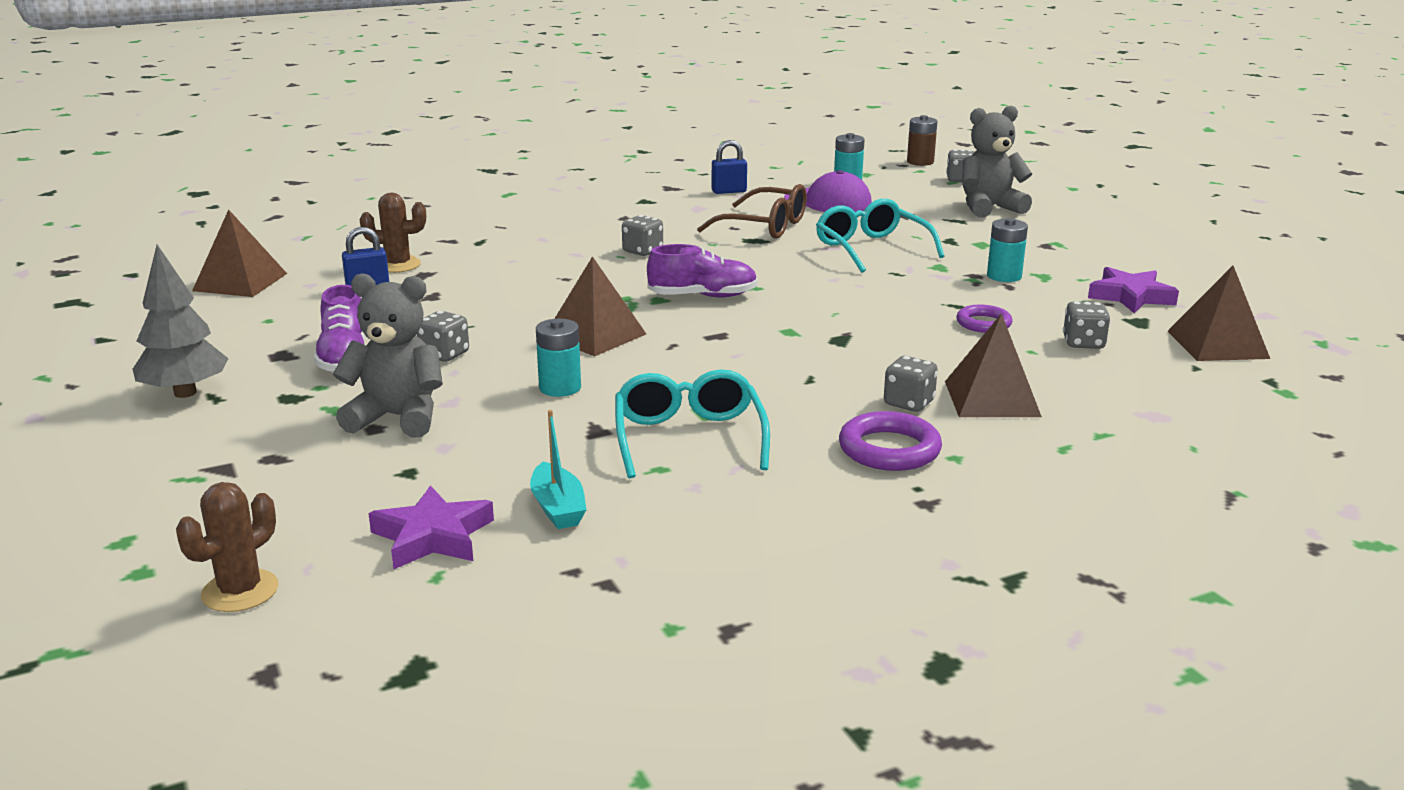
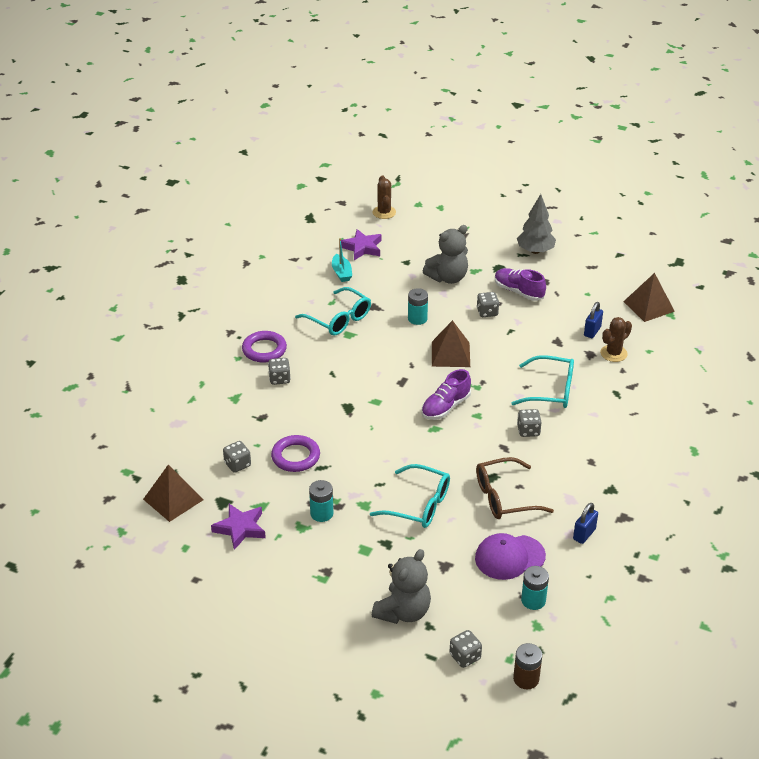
camera: 140 degrees right, 15 degrees up
turquoise boat [530,410,587,529] -> turquoise boat turned 135 degrees counterclockwise [332,238,352,282]
brown pyramid [945,313,1042,417] -> none
purple ring [957,305,1013,333] -> purple ring [271,435,320,472], size x1.52
none -> turquoise glasses [511,355,574,408]

